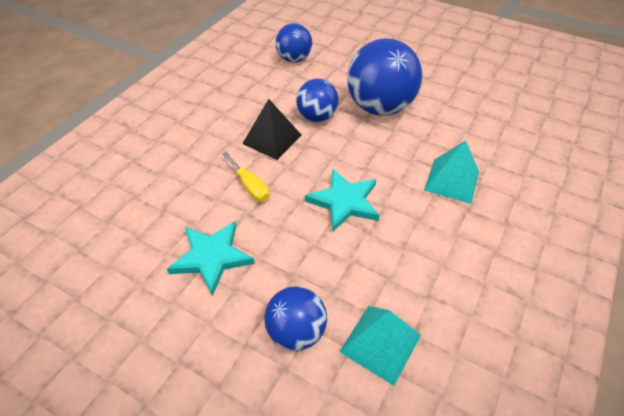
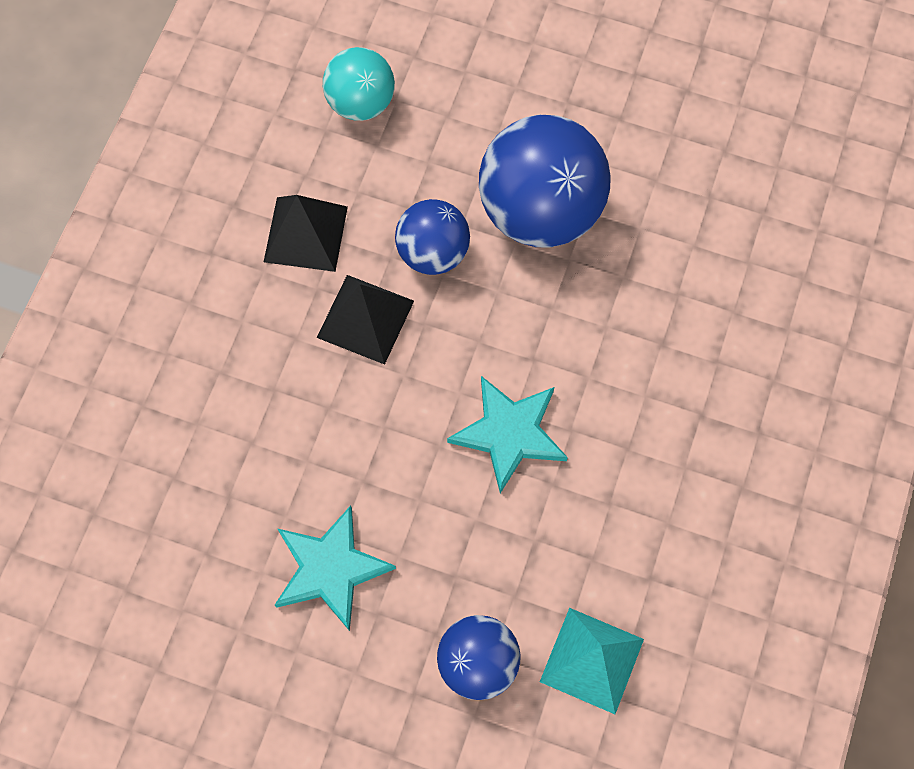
camera: 10 degrees left, 20 degrees up
yellow screwdriver [222,152,270,202] -> none
blue ball [276,23,312,63] -> turquoise ball [323,47,395,121]
turquoise pyramid [424,140,479,204] -> none
none -> black pyramid [264,195,348,272]

